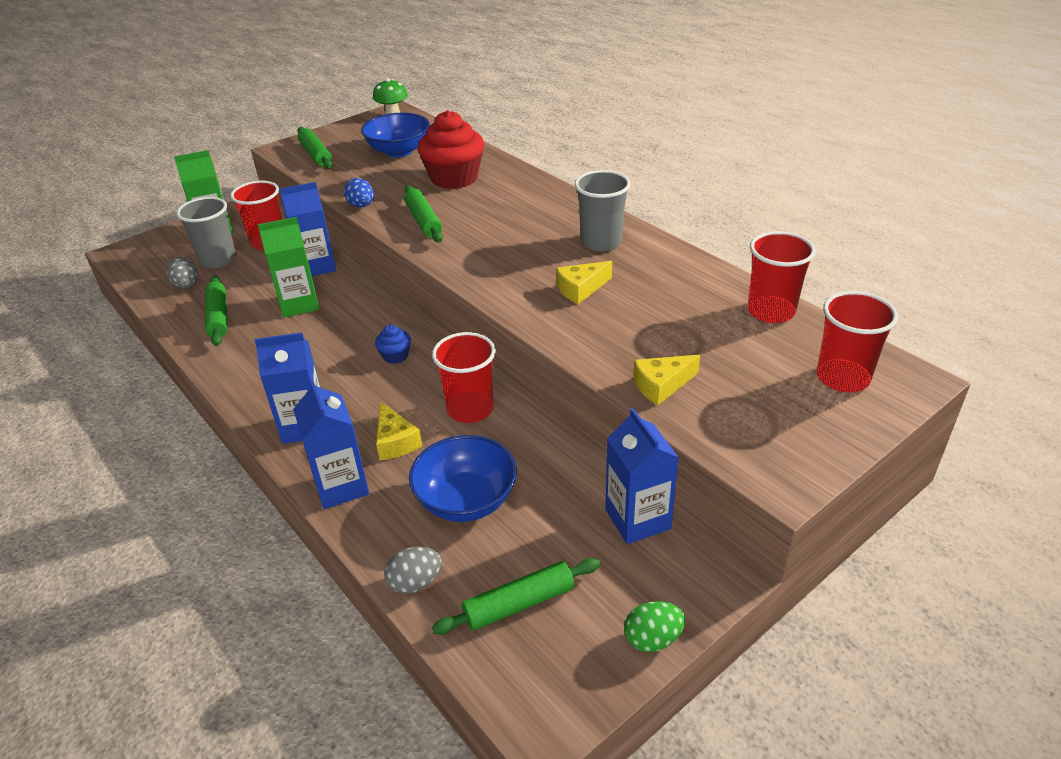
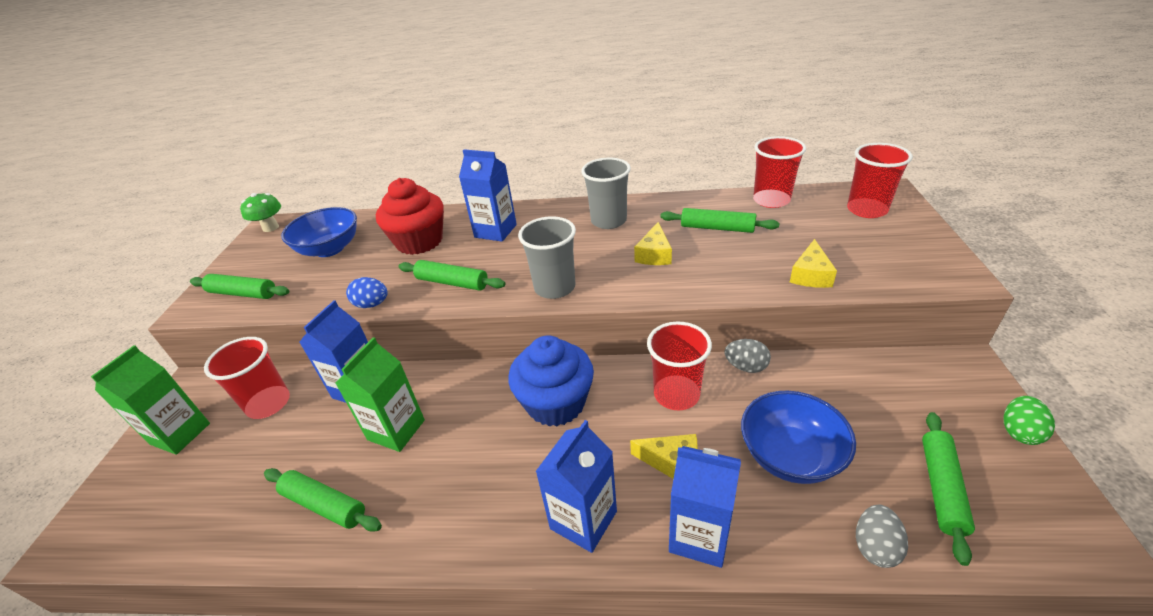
camera: 45 degrees left, 0 degrees up
grey egg [167,257,198,289] -> grey egg moved to [725,339,771,373]
grey cup [176,197,236,268] -> grey cup moved to [518,216,576,299]
blue cupcake [375,325,411,364] -> blue cupcake [508,336,594,426], size x2.22
blue carton [605,408,679,544] -> blue carton moved to [459,149,517,242]
none -> green rolling pin [660,208,779,233]

